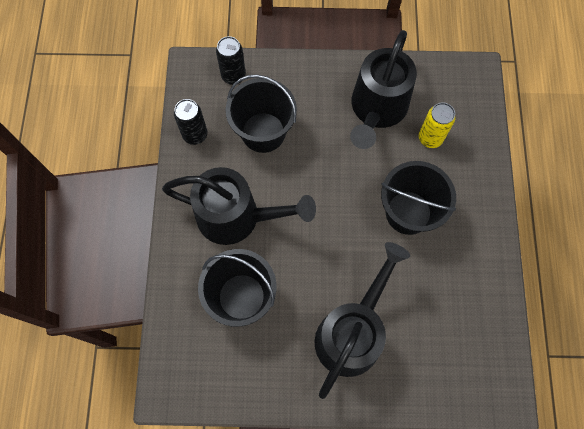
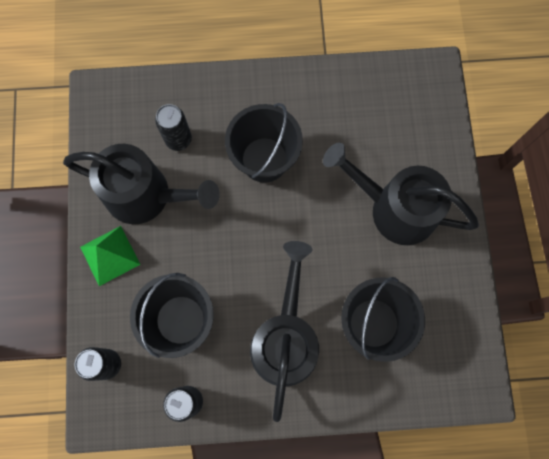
camera: 95 degrees left, 5 degrees up
yellow can [419,102,455,148] -> black can [155,104,192,151]
none -> green pyramid [80,226,141,286]

